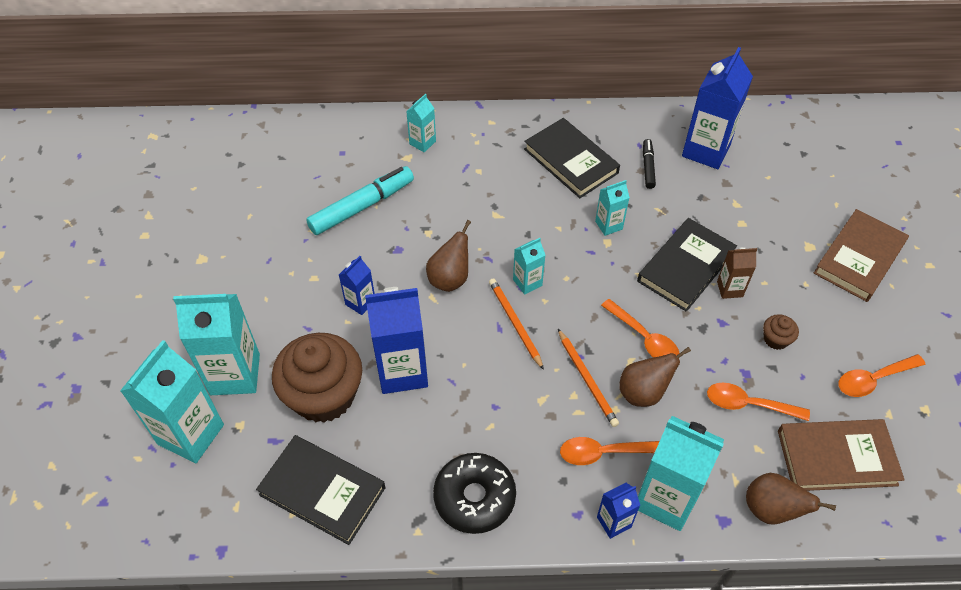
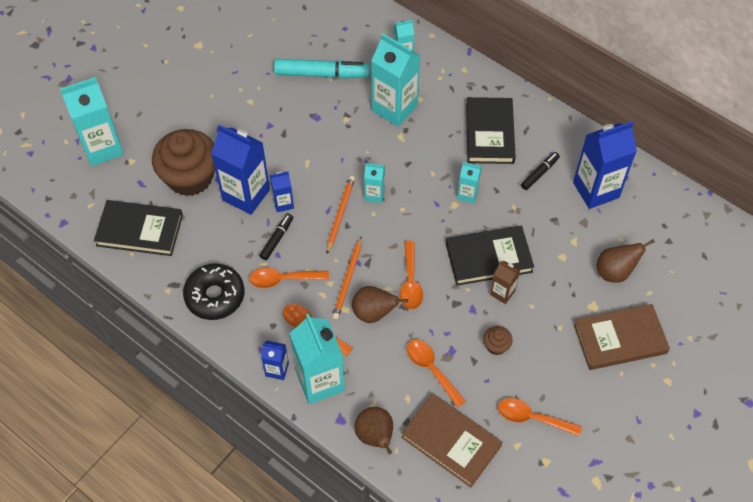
camera: 40 degrees right, 5 degrees up
turquoise carton [173,294,260,395] -> turquoise carton moved to [371,33,421,127]
black book [256,435,385,545] -> black book turned 60 degrees counterclockwise [94,200,183,256]
blue carton [339,256,375,315] -> blue carton moved to [270,171,294,212]
brown pear [426,220,471,292] -> brown pear moved to [596,239,655,283]
none -> orange spoon [249,268,329,288]
none -> black marker [259,214,293,260]

